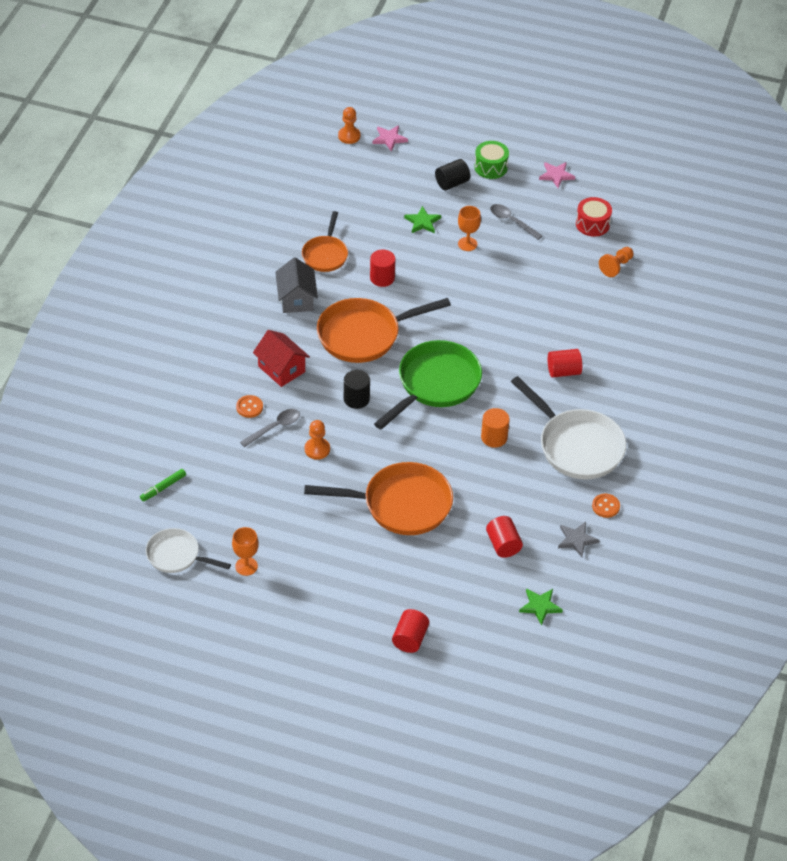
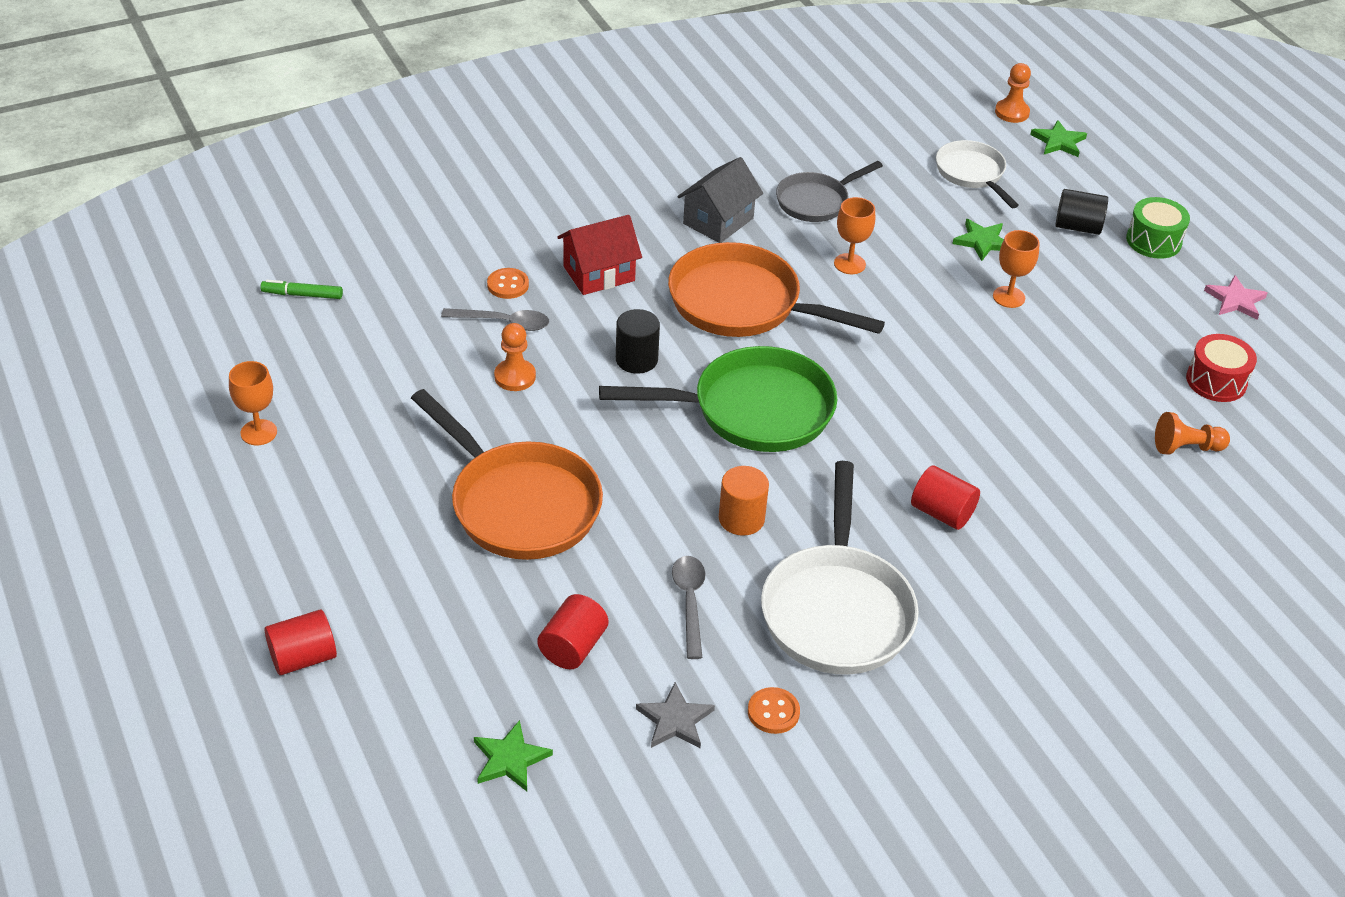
camera: 45 degrees right, 5 degrees down
white pan [146,528,231,573] -> white pan moved to [936,140,1019,208]
red house [253,330,310,387] -> red house turned 60 degrees clockwise [557,215,642,295]
orange pan [302,211,348,272] -> grey pan [776,161,883,222]
red cylinder [370,249,396,287] -> orange goblet [834,197,875,274]
pink star [372,125,408,152] -> green star [1030,120,1087,157]
grey spoon [490,204,542,240] -> grey spoon moved to [672,556,706,659]

